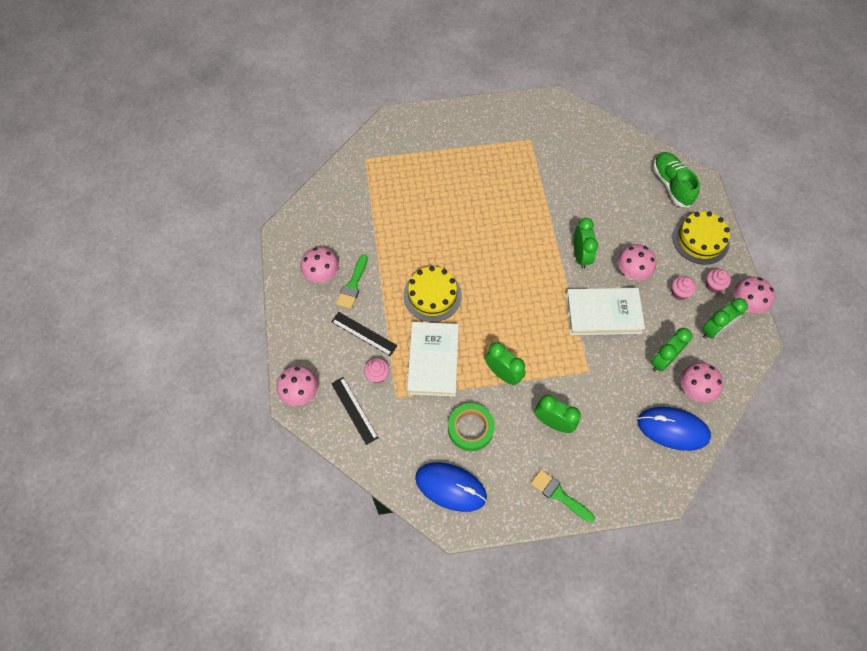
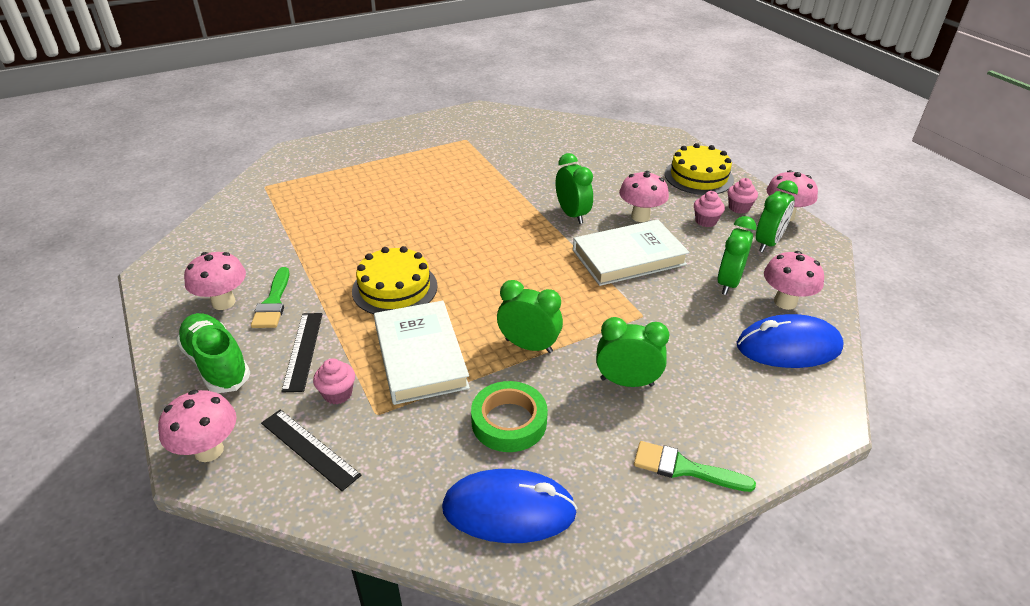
camera: 20 degrees left, 25 degrees down
black ruler [331,312,398,356] -> black ruler turned 75 degrees clockwise [281,313,323,393]
green shoe [653,152,700,208] -> green shoe moved to [176,313,250,393]

